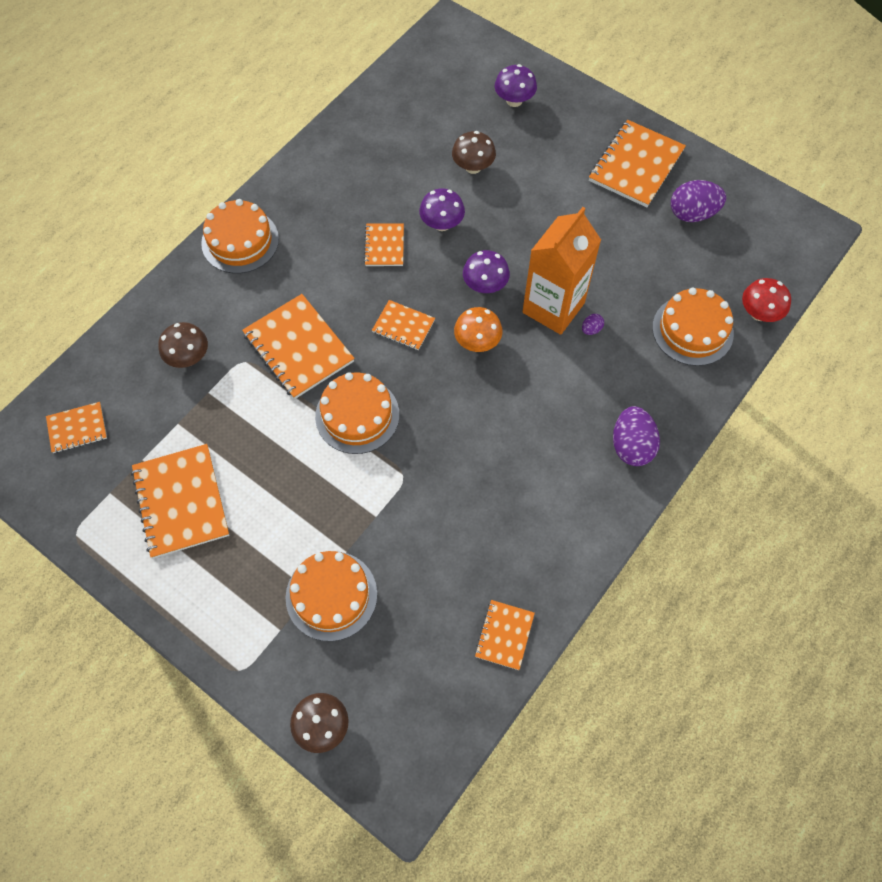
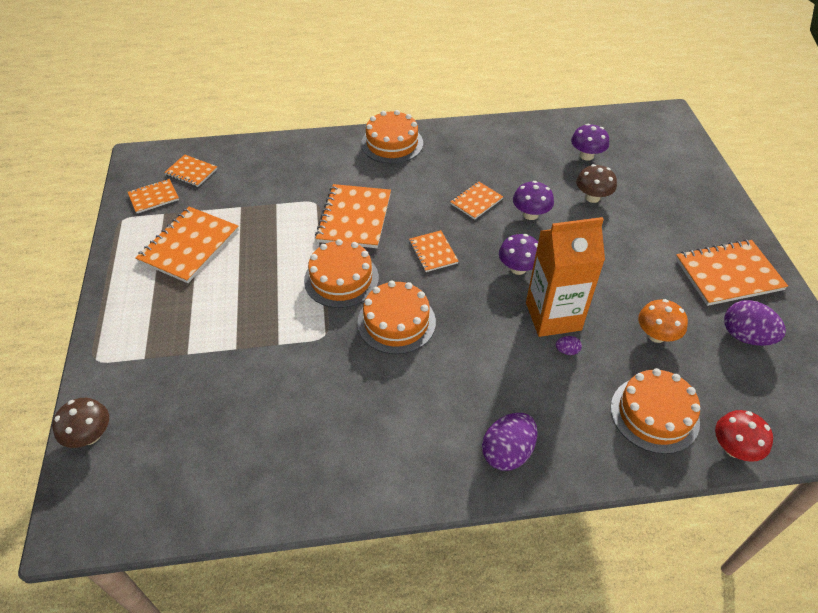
camera: 45 degrees right, 15 degrees down
brown mushroom [158,322,208,368] -> none
orange cake [286,551,377,641] -> orange cake moved to [357,281,436,354]
orange mushroom [454,307,503,352] -> orange mushroom moved to [638,299,688,343]
orange notebook [475,600,535,670] -> orange notebook moved to [128,179,179,213]
purple mushroom [495,64,537,107] -> purple mushroom moved to [571,124,609,161]

